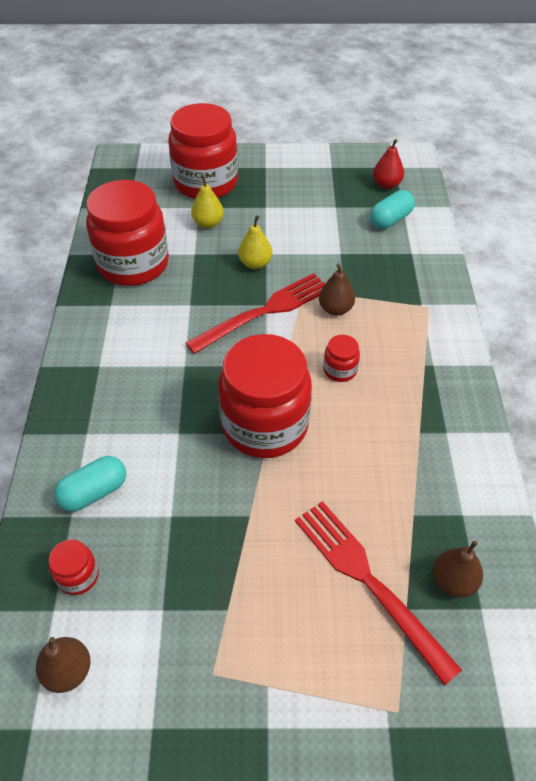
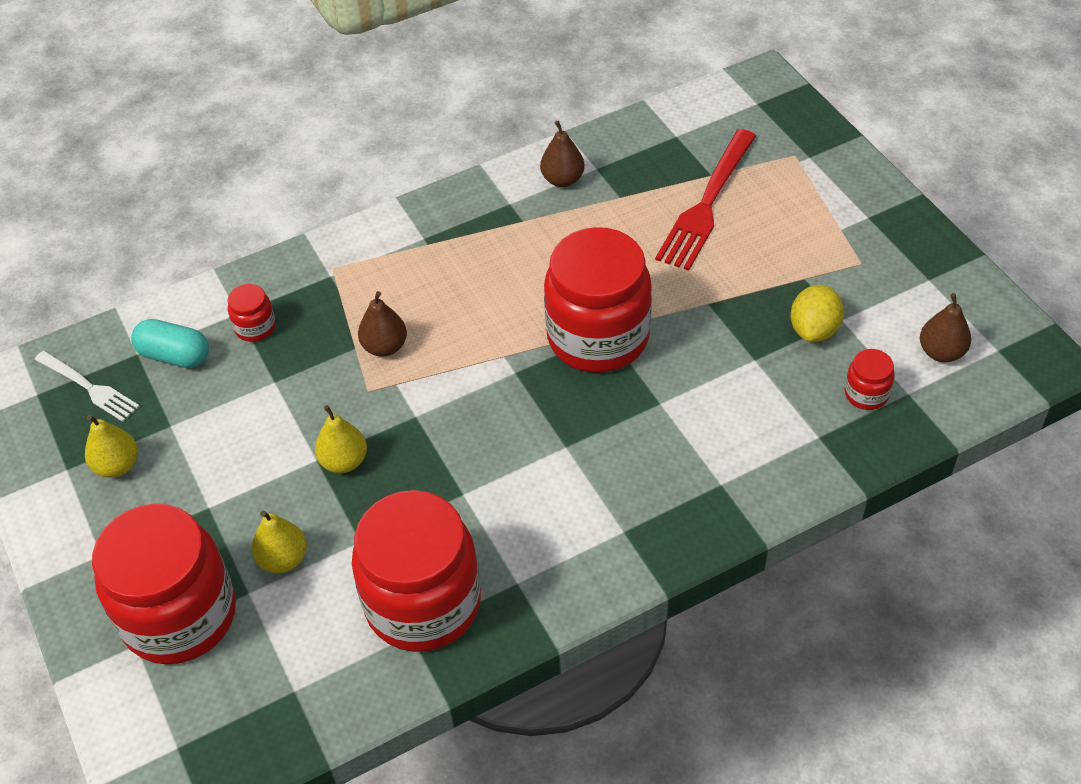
camera: 115 degrees left, 0 degrees up
turquoise capsule [54,456,126,512] -> none
red fork [186,273,325,354] -> none
red jar [324,335,360,382] -> red jar moved to [228,284,276,342]
red pear [373,139,404,189] -> white fork [34,351,140,422]
brown pear [433,541,483,598] -> brown pear moved to [540,121,585,187]
none -> yellow pear [85,415,138,478]
none -> yellow lemon [791,285,844,342]

